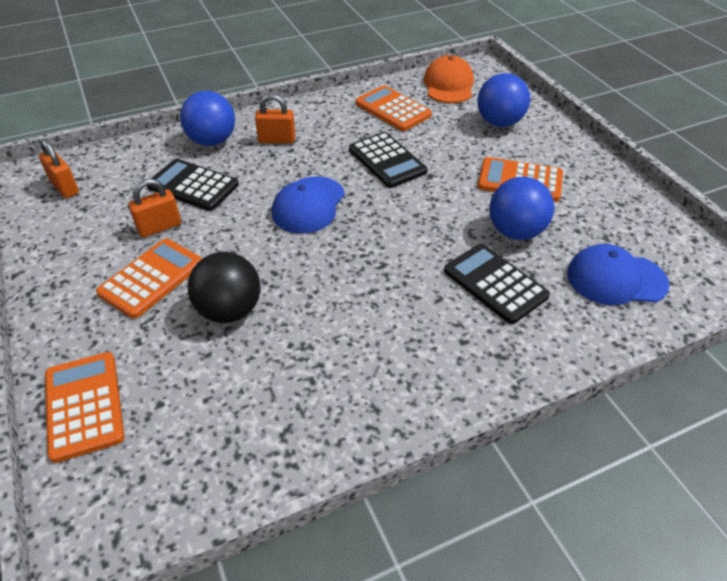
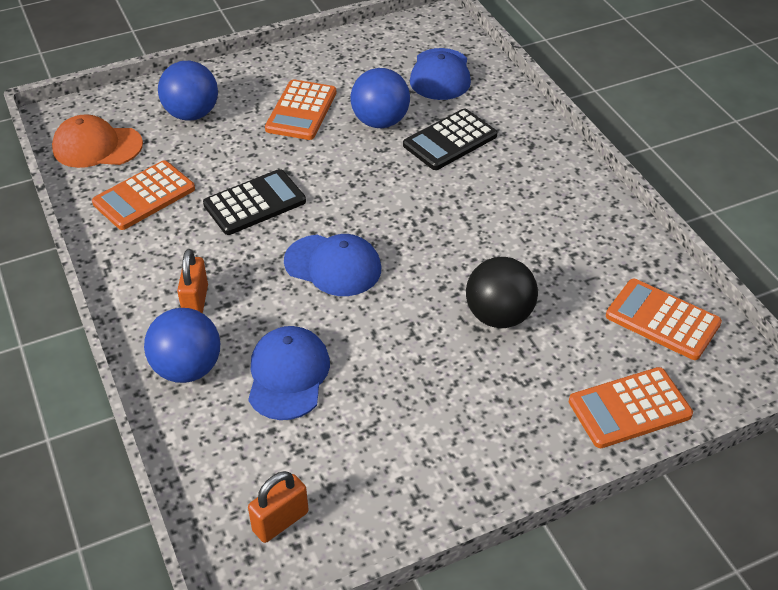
camera: 90 degrees left, 0 degrees up
orange calculator [96,239,202,319] -> orange calculator moved to [606,279,722,360]
orange padlock [128,179,181,237] -> none
black calculator [147,159,239,211] -> blue cap [248,326,330,420]

